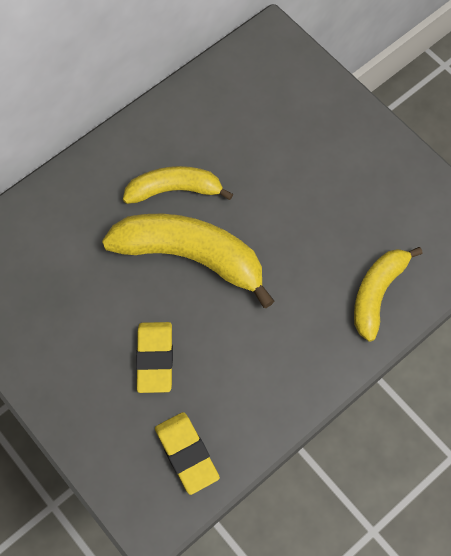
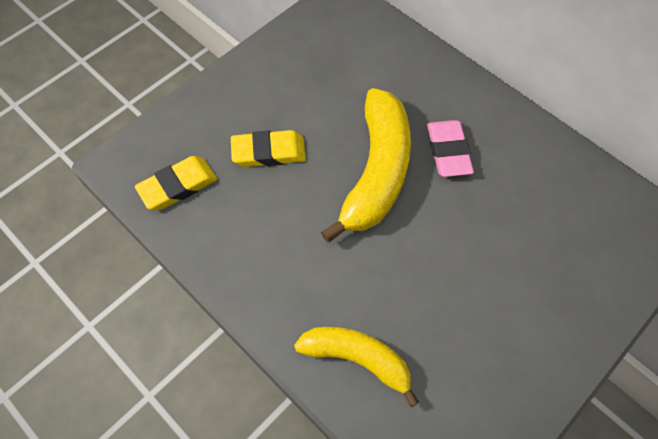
camera: 85 degrees right, 5 degrees down
yellow banana [123,166,233,204] -> pink eraser [427,120,474,177]

